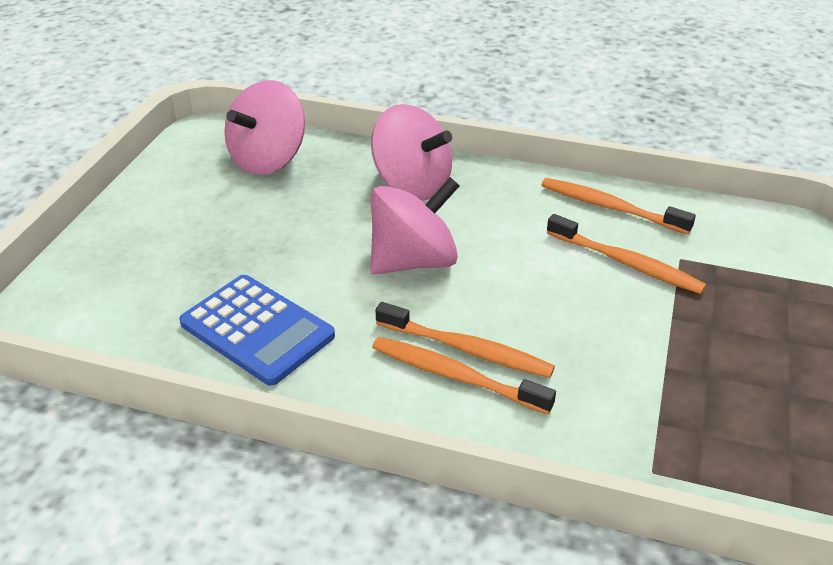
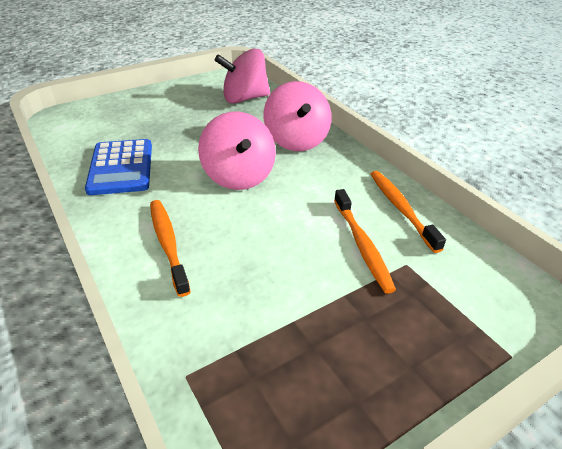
camera: 40 degrees right, 0 degrees up
pink spinning top [370,177,460,274] -> pink spinning top turned 60 degrees clockwise [198,111,276,190]
orange toothbrush [376,302,555,378] -> none

